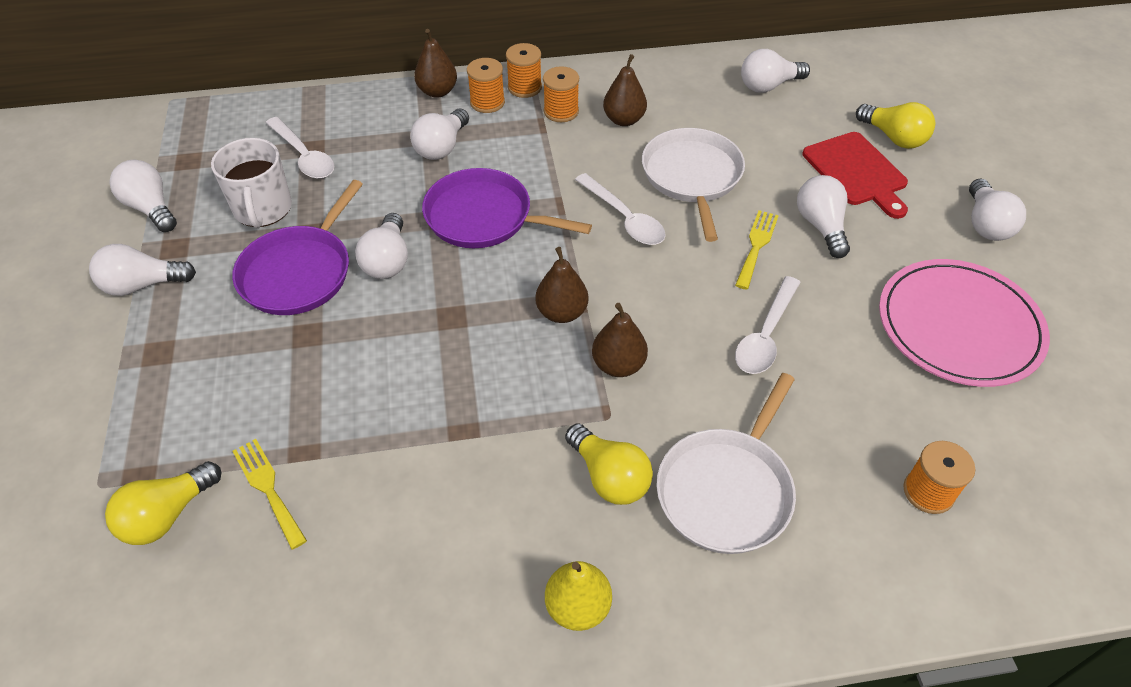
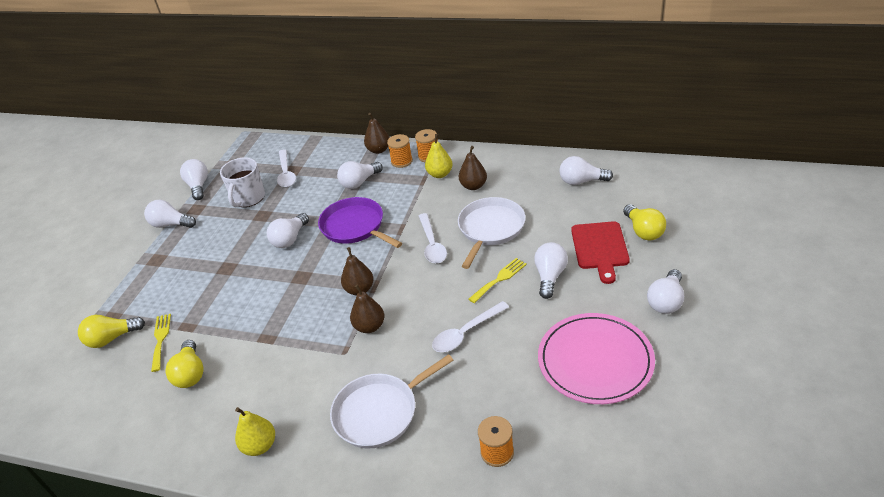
camera: 30 degrees right, 10 degrees down
purple pan [232,180,363,315] -> none
orange spool [543,66,579,122] -> yellow pear [425,134,453,178]
yellow light bulb [565,423,653,505] -> yellow light bulb moved to [166,340,204,388]

